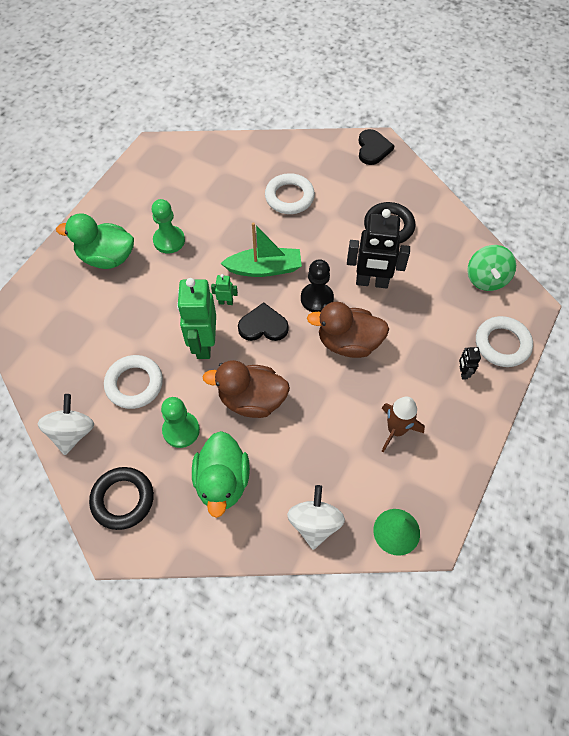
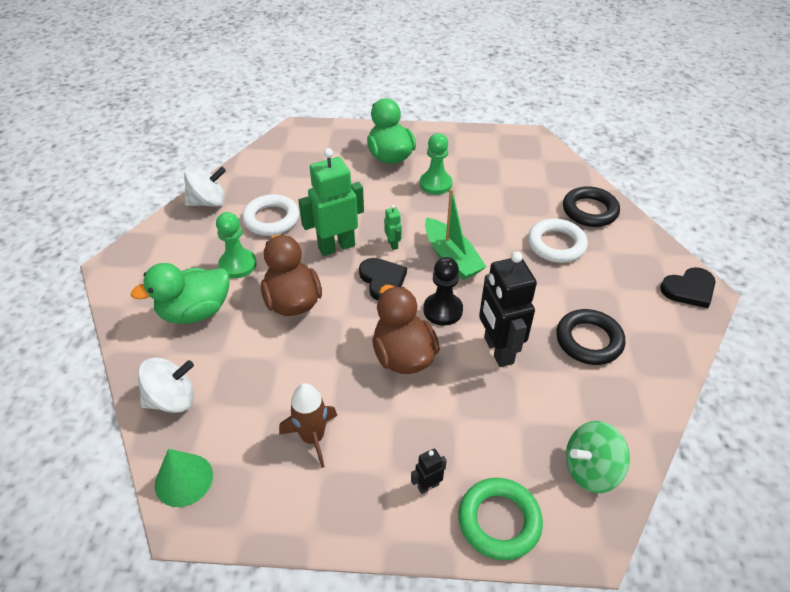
camera: 65 degrees right, 15 degrees down
black ring [89,467,154,530] -> black ring moved to [563,186,620,227]
white ring [476,316,533,367] -> green ring [458,478,543,560]

